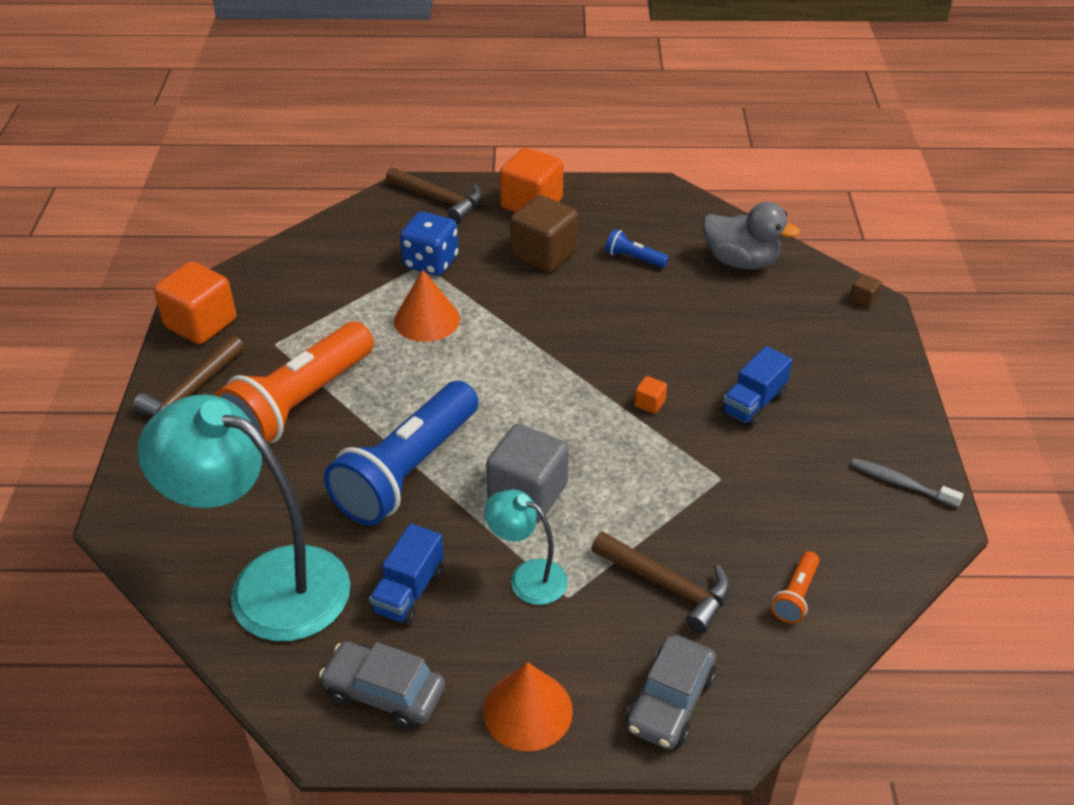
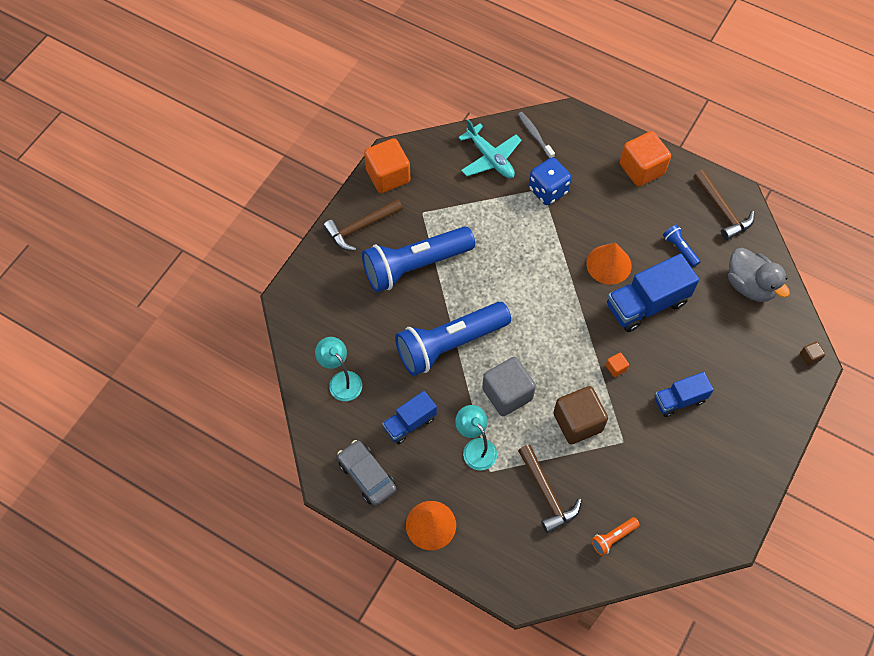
camera: 30 degrees right, 20 degrees up
turquoise lamp [138,395,351,641] -> turquoise lamp [315,337,362,401], size x0.48
orange flashlight [215,322,374,443] -> blue flashlight [362,226,475,292]
brown hammer [386,167,482,223] -> brown hammer moved to [694,170,754,240]
orange cone [394,270,460,342] -> orange cone moved to [586,243,631,285]
brown cube [510,195,579,272] -> brown cube moved to [553,386,608,444]
grey car [626,635,716,749] -> none
grey toothbrush [851,458,964,508] -> grey toothbrush moved to [518,112,555,158]
none -> turquoise plane [458,119,522,179]
none -> blue truck [607,253,699,332]

